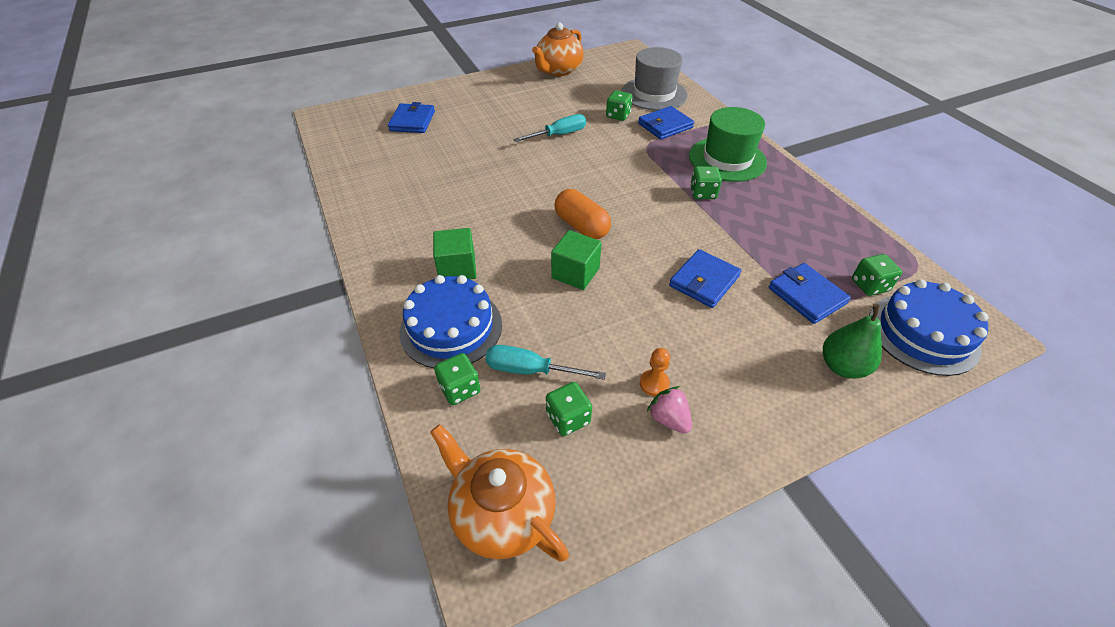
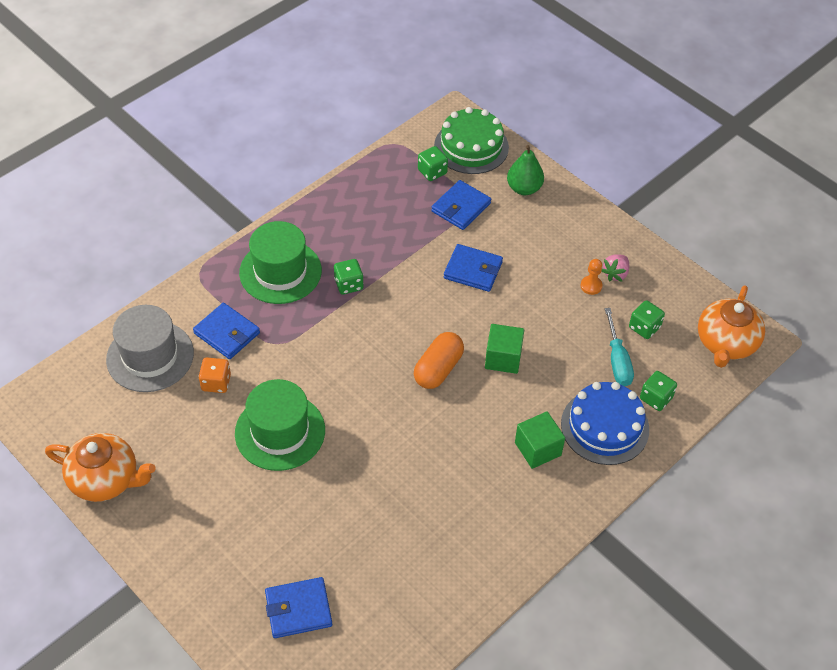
camera: 110 degrees left, 5 degrees up
turquoise screwdriver [513,114,586,142] -> green hat [235,379,325,471]
green dice [606,90,633,121] -> orange dice [199,357,231,393]
blue cake [869,279,988,376] -> green cake [434,107,509,174]

